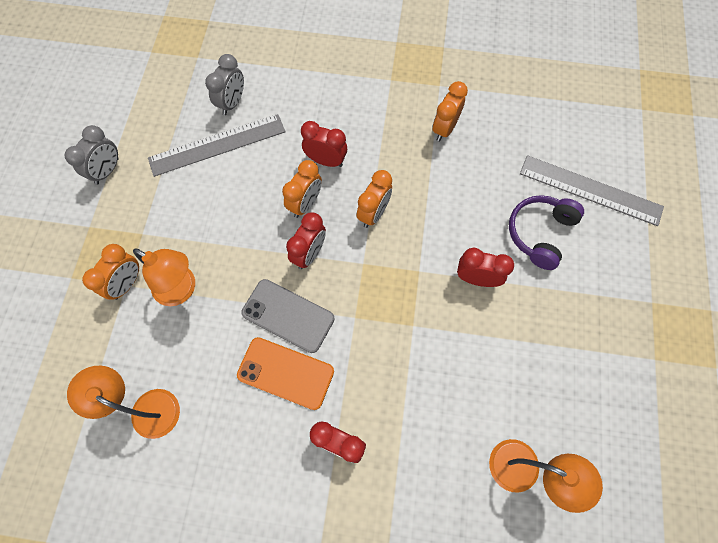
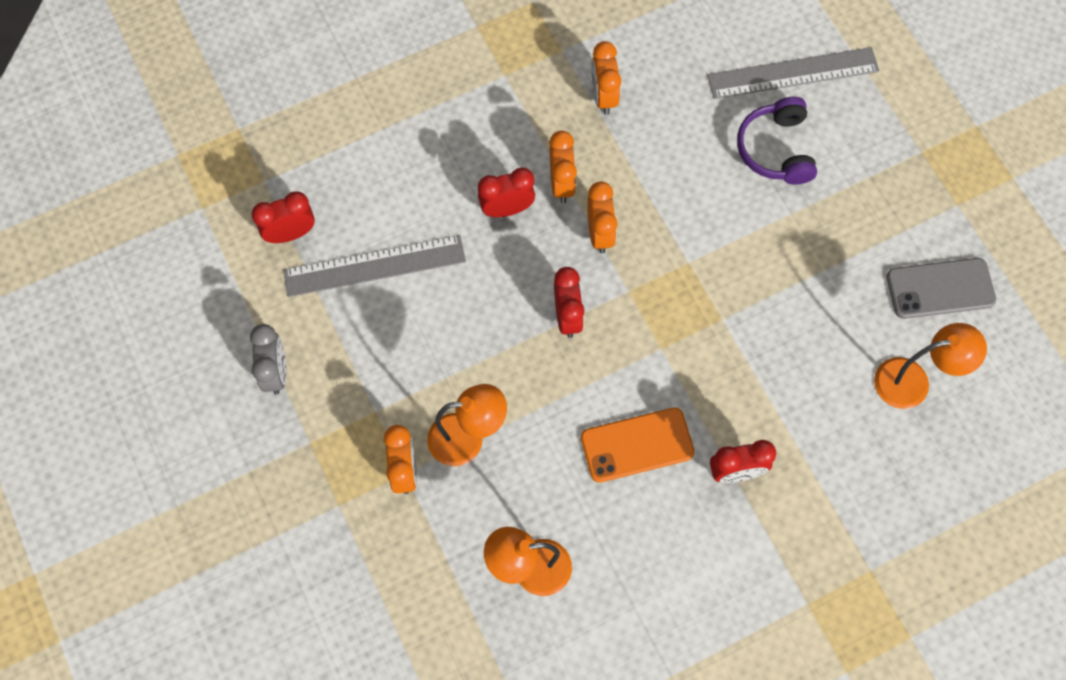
camera: 35 degrees left, 0 degrees up
grey ruler [148,114,286,177] -> grey ruler turned 45 degrees clockwise [283,235,466,297]
grey clock [205,54,244,115] -> none
grey phone [241,279,335,353] -> grey phone moved to [886,258,996,319]
orange clock [282,160,322,218] -> orange clock moved to [549,131,577,203]
red clock [457,248,514,287] -> red clock moved to [251,191,315,243]

